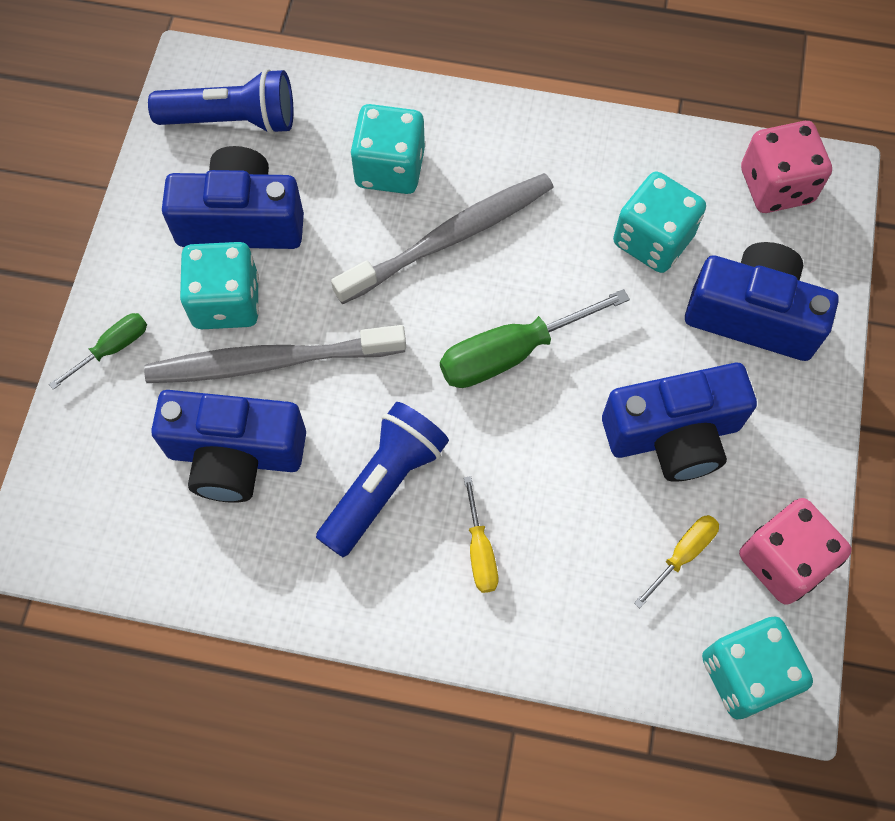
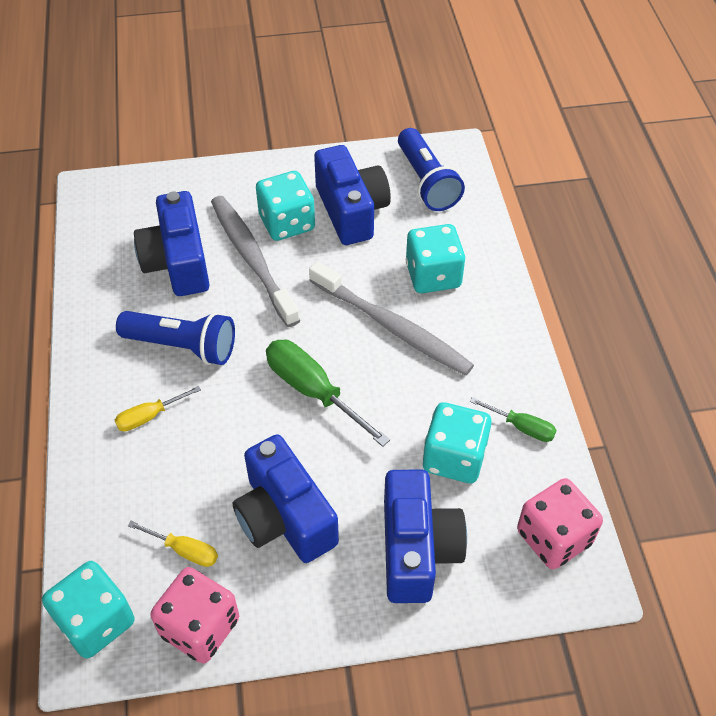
camera: 70 degrees right, 15 degrees down
green screwdriver [49,313,147,390] -> green screwdriver moved to [470,397,557,442]

